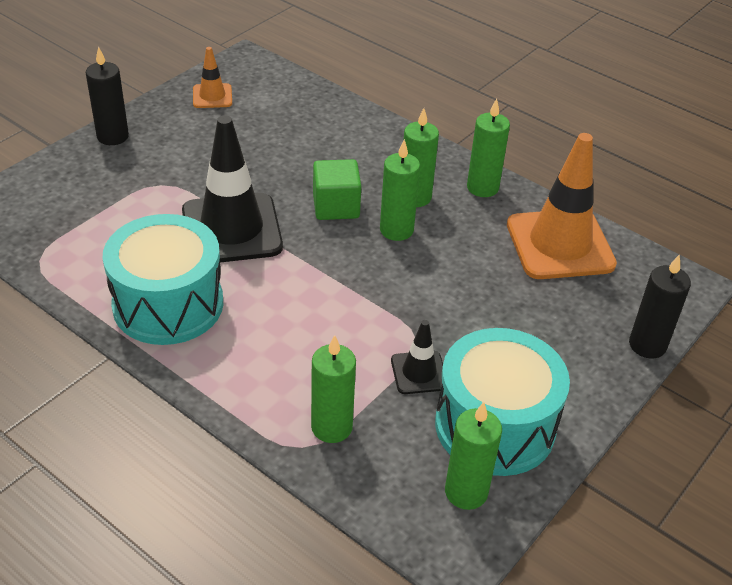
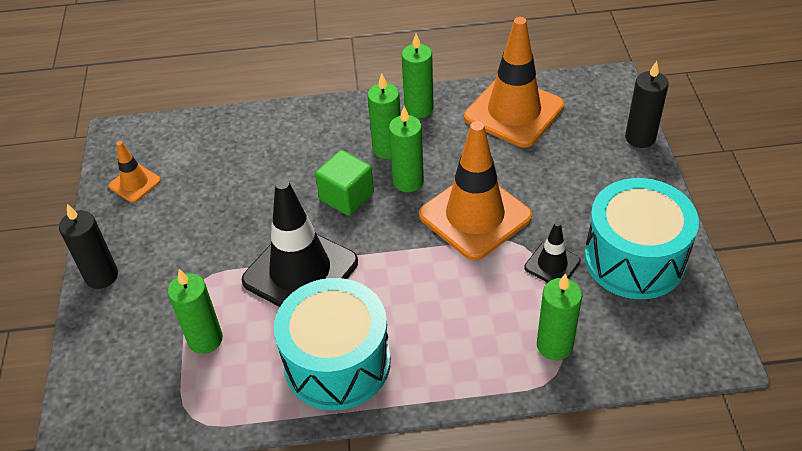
camera: 40 degrees left, 5 degrees up
green candle [445,402,502,510] -> green candle moved to [167,269,223,354]
none -> orange traffic cone [419,121,532,260]

